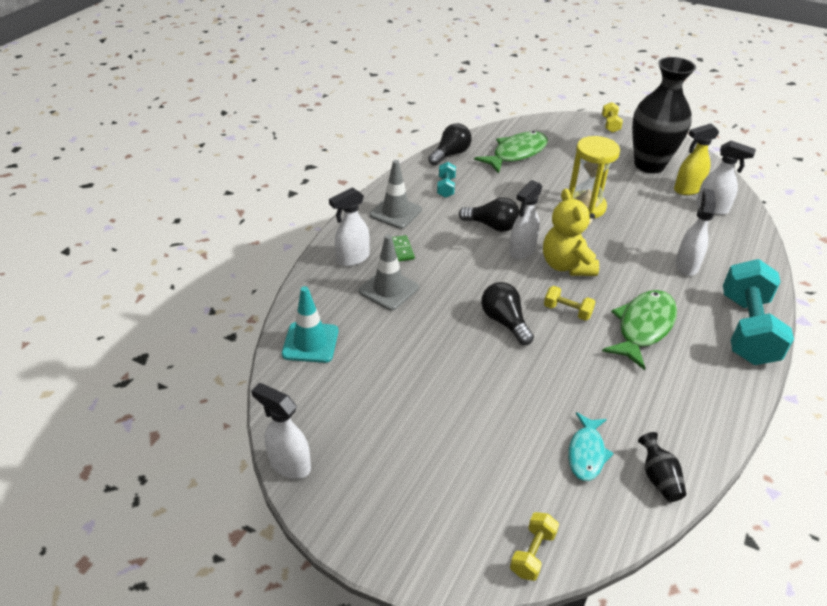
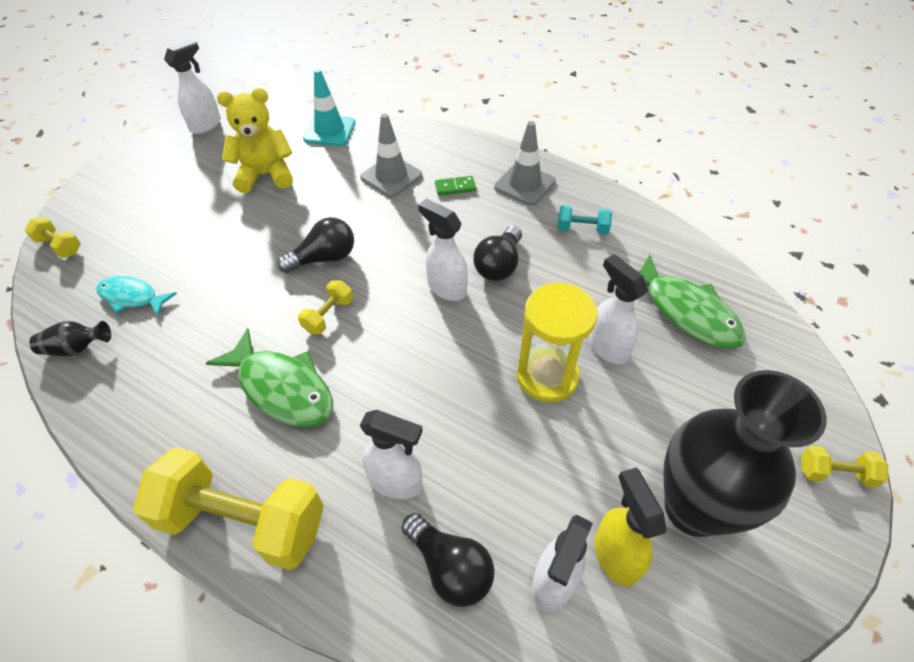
camera: 95 degrees right, 10 degrees up
white spray bottle [329,188,370,267] -> white spray bottle moved to [589,254,648,365]
black light bulb [428,123,472,166] -> black light bulb moved to [402,513,495,607]
yellow teddy bear [543,189,599,276] -> yellow teddy bear moved to [217,88,293,193]
turquoise dumbbell [723,259,794,365] -> yellow dumbbell [133,447,324,570]

